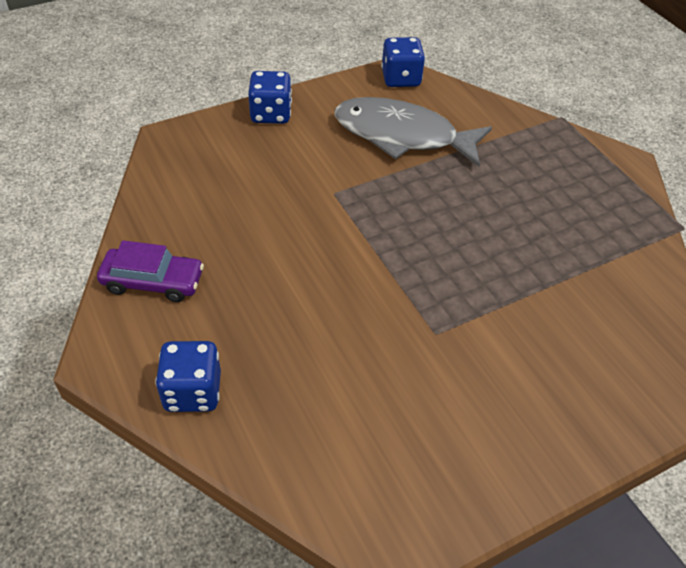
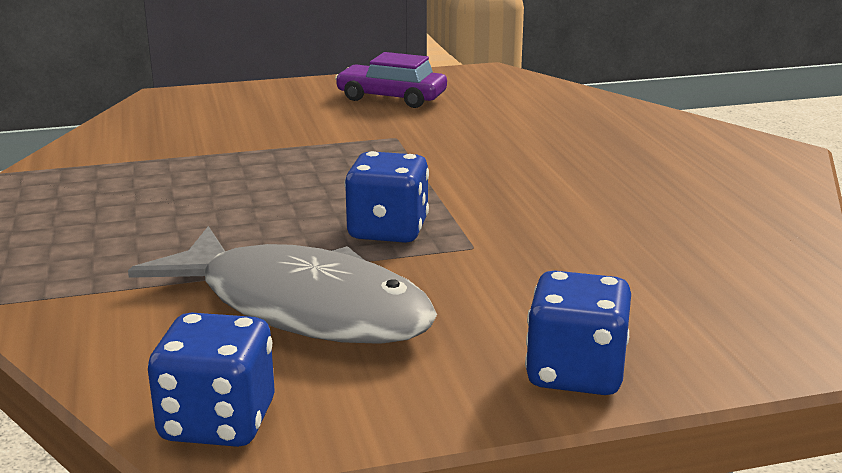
camera: 165 degrees left, 25 degrees down
purple car [97,240,204,302] -> purple car moved to [335,52,447,108]
blue dice [155,341,221,412] -> blue dice moved to [344,151,429,243]

